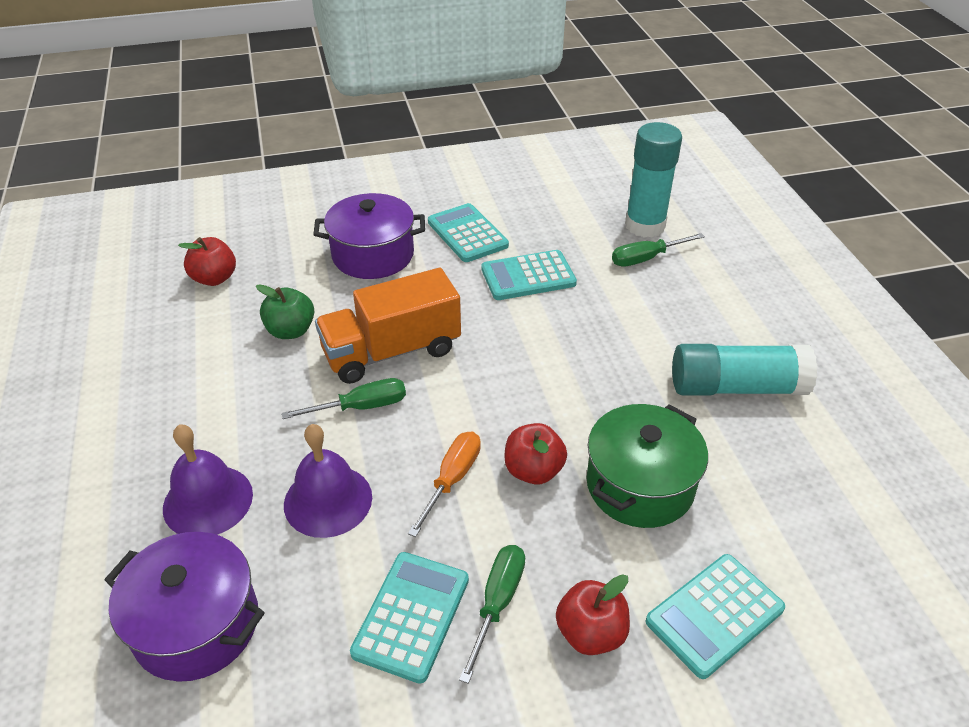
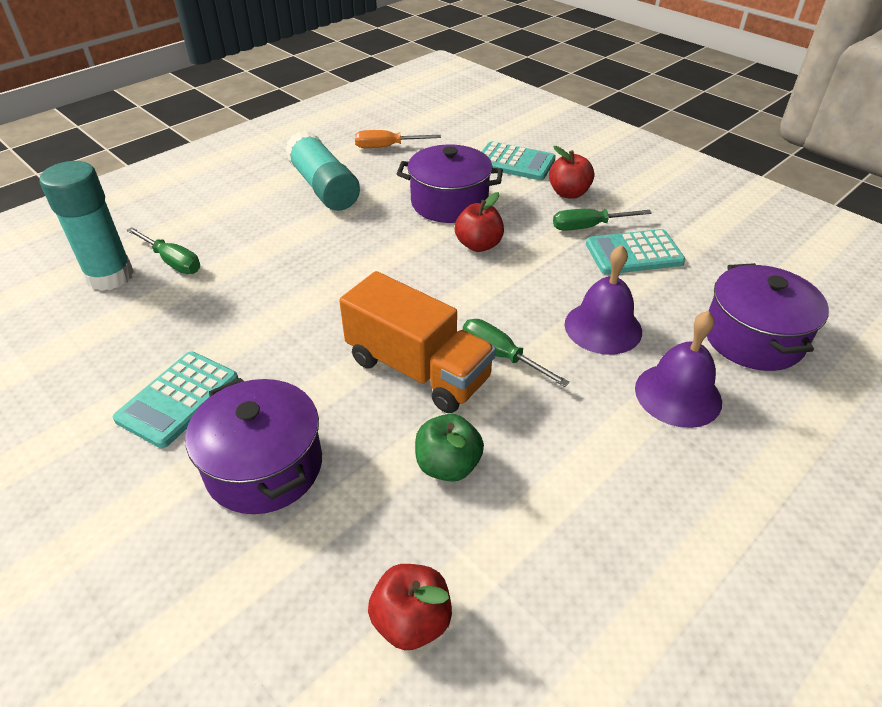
camera: 120 degrees left, 0 degrees up
orange screwdriver [408,431,481,537] -> orange screwdriver moved to [355,130,441,148]
turquoise calculator [481,250,577,300] -> none
green pot [587,404,708,528] -> purple pot [397,144,503,223]

